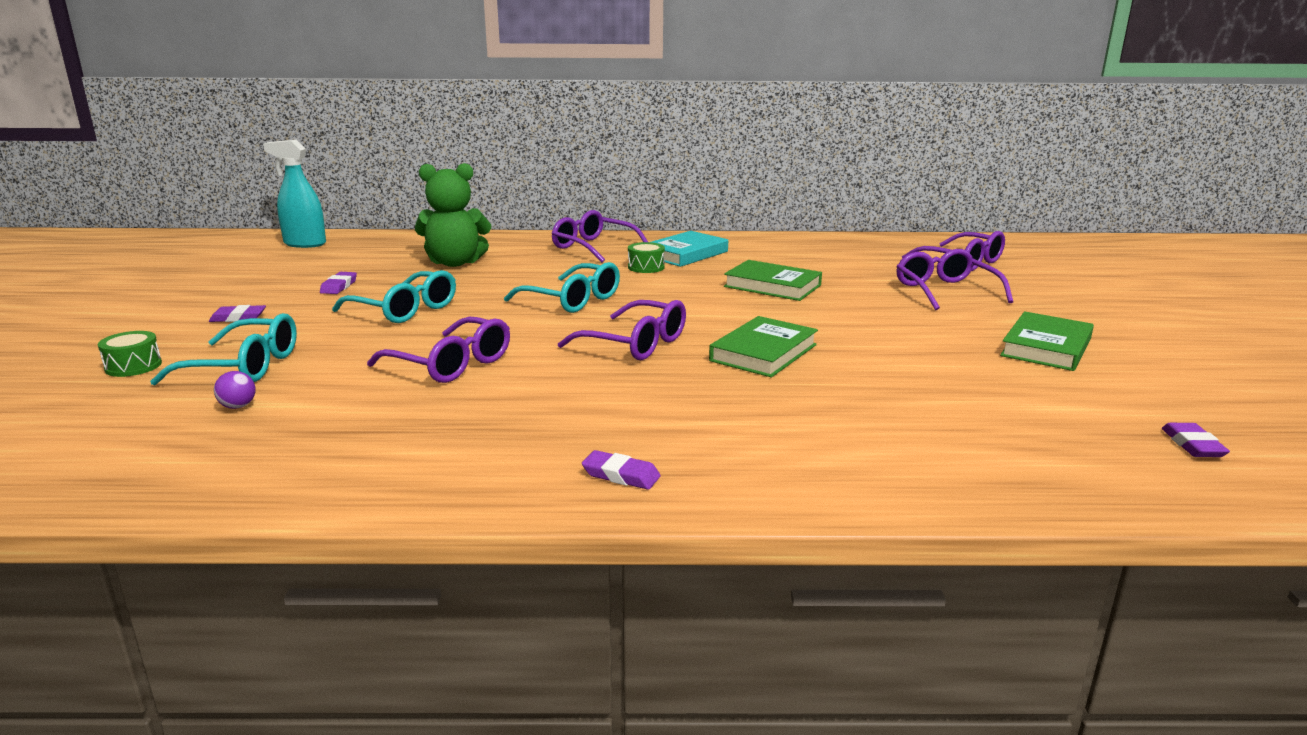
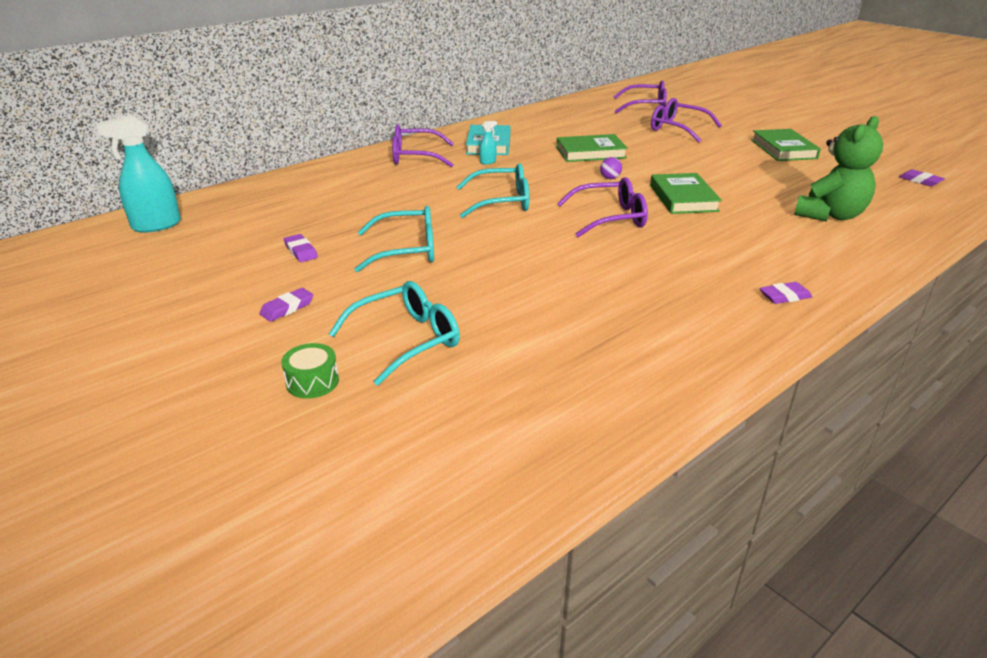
camera: 40 degrees left, 10 degrees up
purple ball [214,371,256,409] -> purple ball moved to [600,157,622,179]
purple glasses [367,317,510,383] -> none
green teddy bear [415,163,491,267] -> green teddy bear moved to [794,116,883,222]
green drum [628,242,665,273] -> turquoise spray bottle [480,121,497,165]

